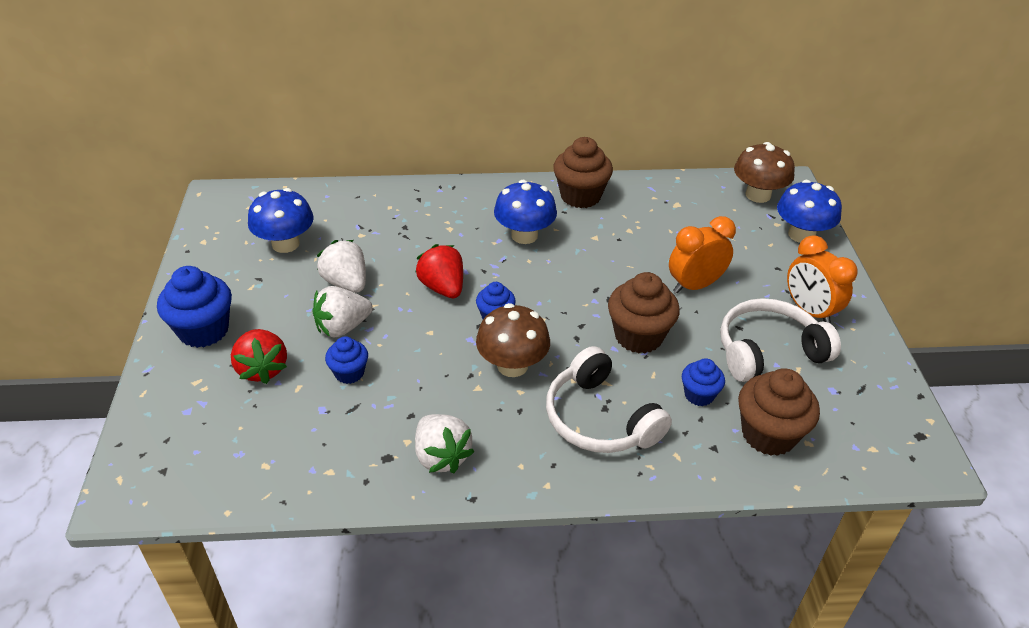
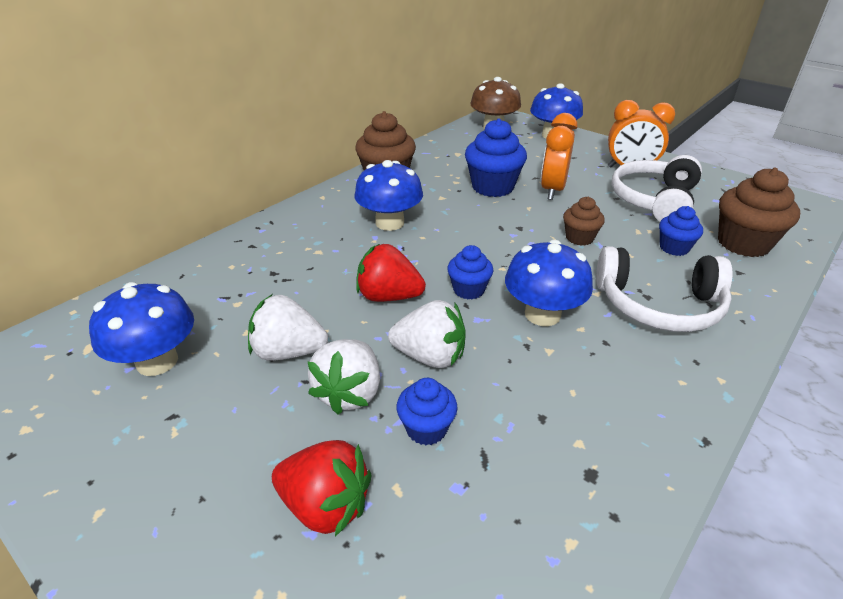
camera: 45 degrees left, 5 degrees down
blue cupcake [157,266,232,348] -> blue cupcake moved to [465,118,527,197]
white strawberry [415,414,474,473] -> white strawberry moved to [388,300,466,368]
brown mushroom [476,303,550,377] -> blue mushroom [505,240,593,326]
brown cupcake [608,272,680,353] -> brown cupcake [563,197,605,246], size x0.57

